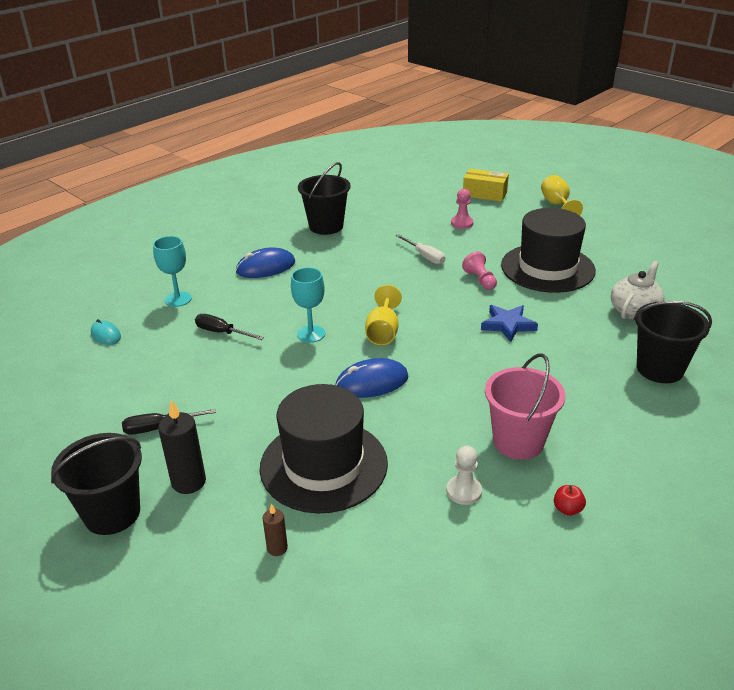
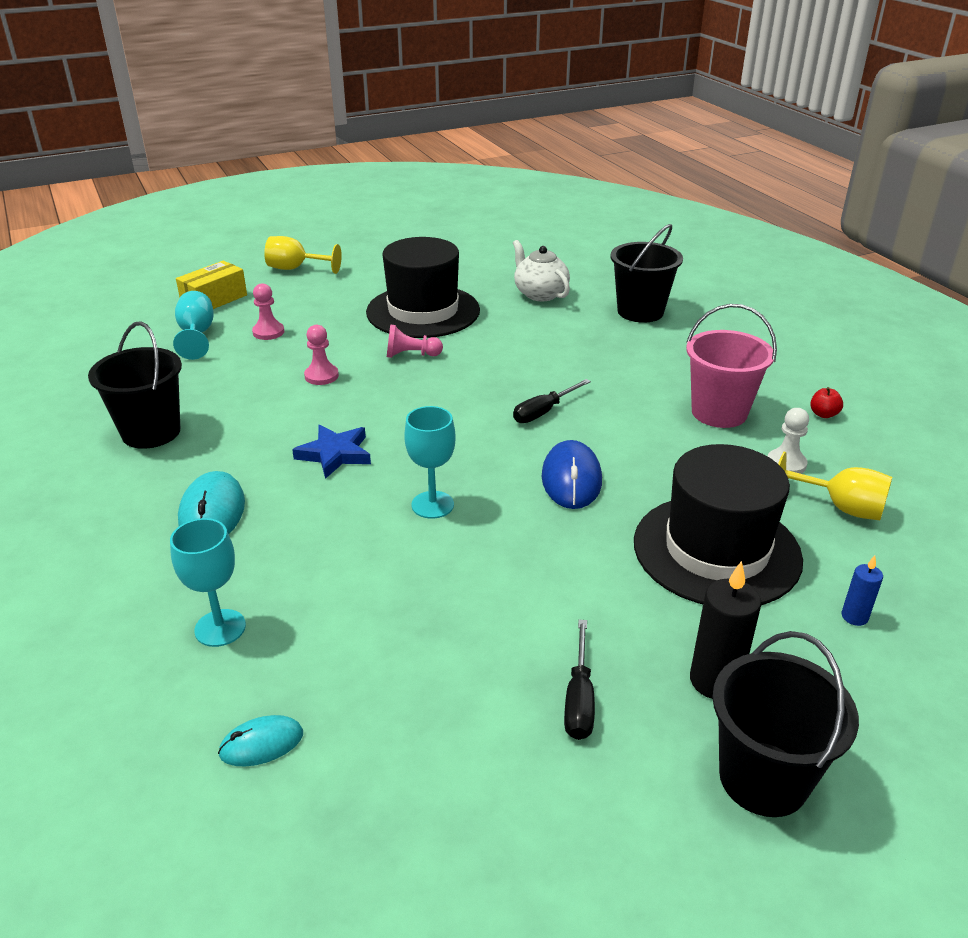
camera: 70 degrees left, 0 degrees up
black screwdriver [195,314,264,340] -> black screwdriver moved to [513,379,591,423]
blue mouse [236,247,295,278] -> turquoise mouse [178,471,245,534]
brown candle [263,504,288,556] -> blue candle [842,556,883,626]
yellow goblet [365,285,402,345] -> yellow goblet moved to [778,452,892,520]
white screwdriver [396,234,445,265] -> pink pawn [304,325,339,385]
blue star [481,305,538,342] -> blue star moved to [292,425,371,479]
none -> turquoise goblet [173,291,214,360]

